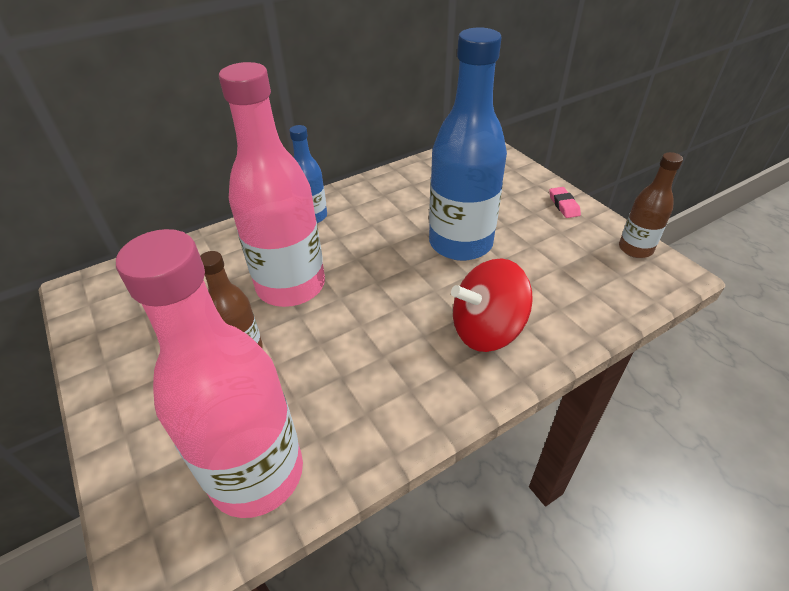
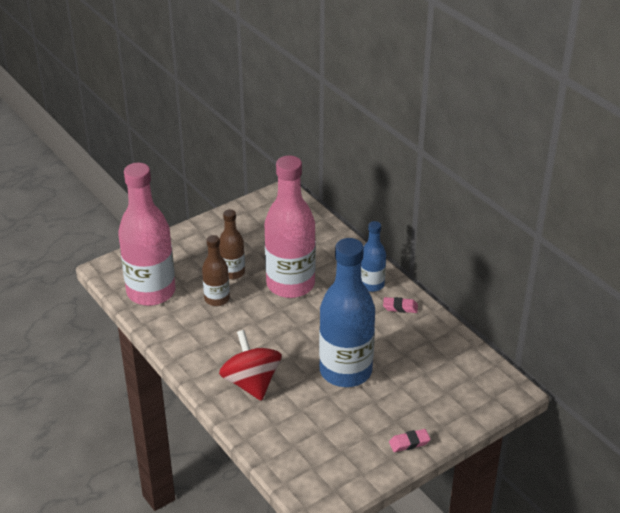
camera: 85 degrees right, 5 degrees down
brown bottle [619,152,683,258] -> brown bottle moved to [202,235,230,306]
none -> pink eraser [383,297,418,313]

